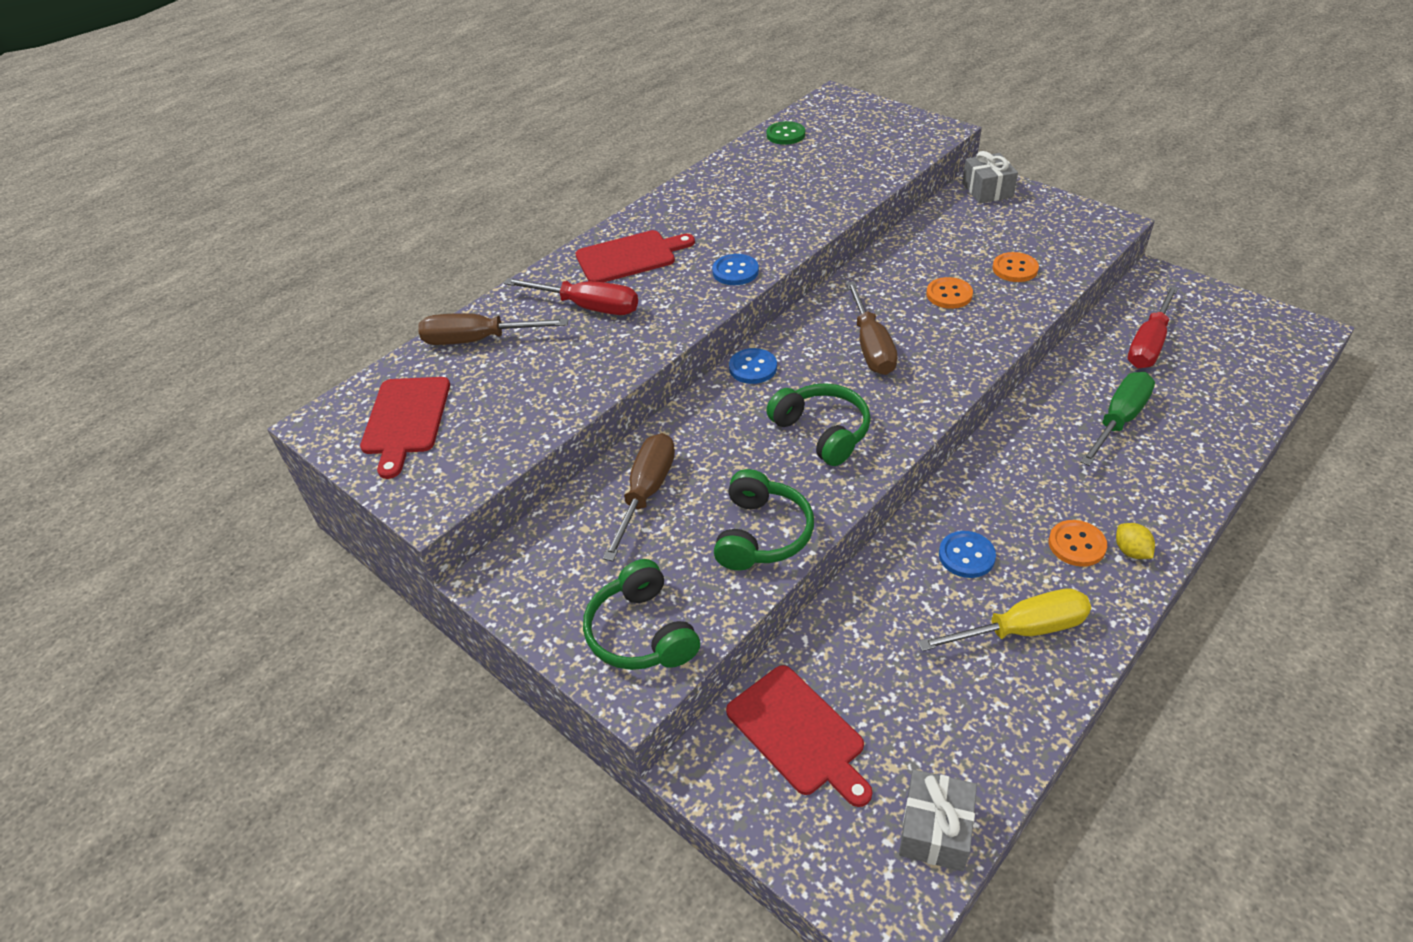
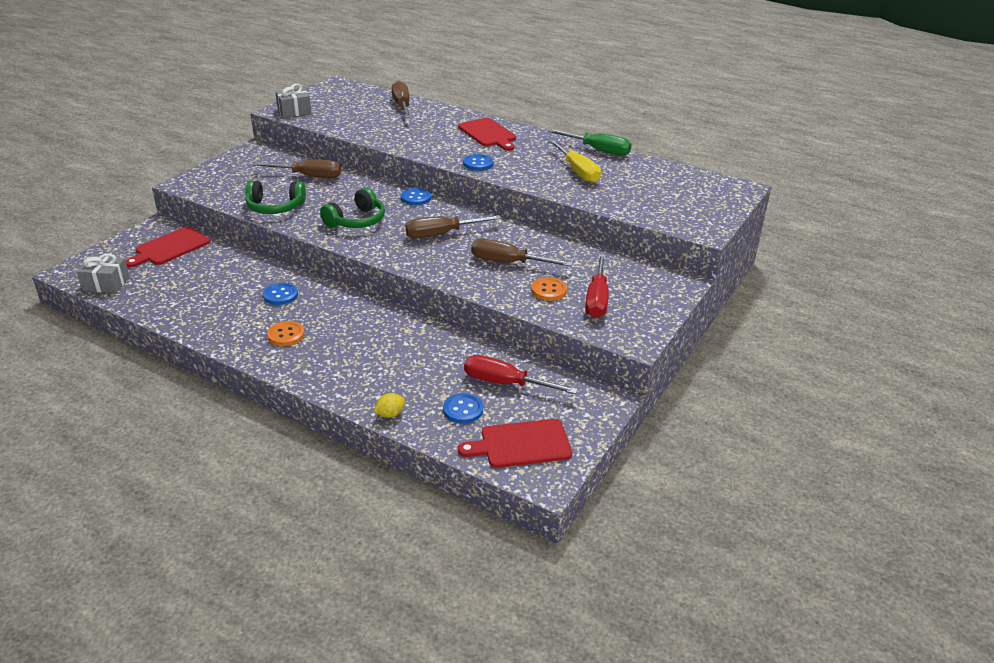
camera: 75 degrees right, 10 degrees down
red cutting board [360,377,450,479] -> red cutting board moved to [458,419,572,468]
red screwdriver [504,278,638,315] -> red screwdriver moved to [585,254,609,318]
green headphones [583,559,700,670] -> none
green button [766,121,805,145] -> none
yellow screwdriver [918,588,1091,651] -> yellow screwdriver moved to [549,140,601,183]
orange button [926,277,973,309] -> brown screwdriver [471,239,573,266]
grey gift [962,151,1018,203] -> grey gift moved to [275,84,311,118]
green screwdriver [1080,372,1155,466] -> green screwdriver moved to [547,129,631,156]
yellow lemon [1116,523,1155,559] -> yellow lemon moved to [374,393,405,418]
none -> blue button [443,393,483,424]

